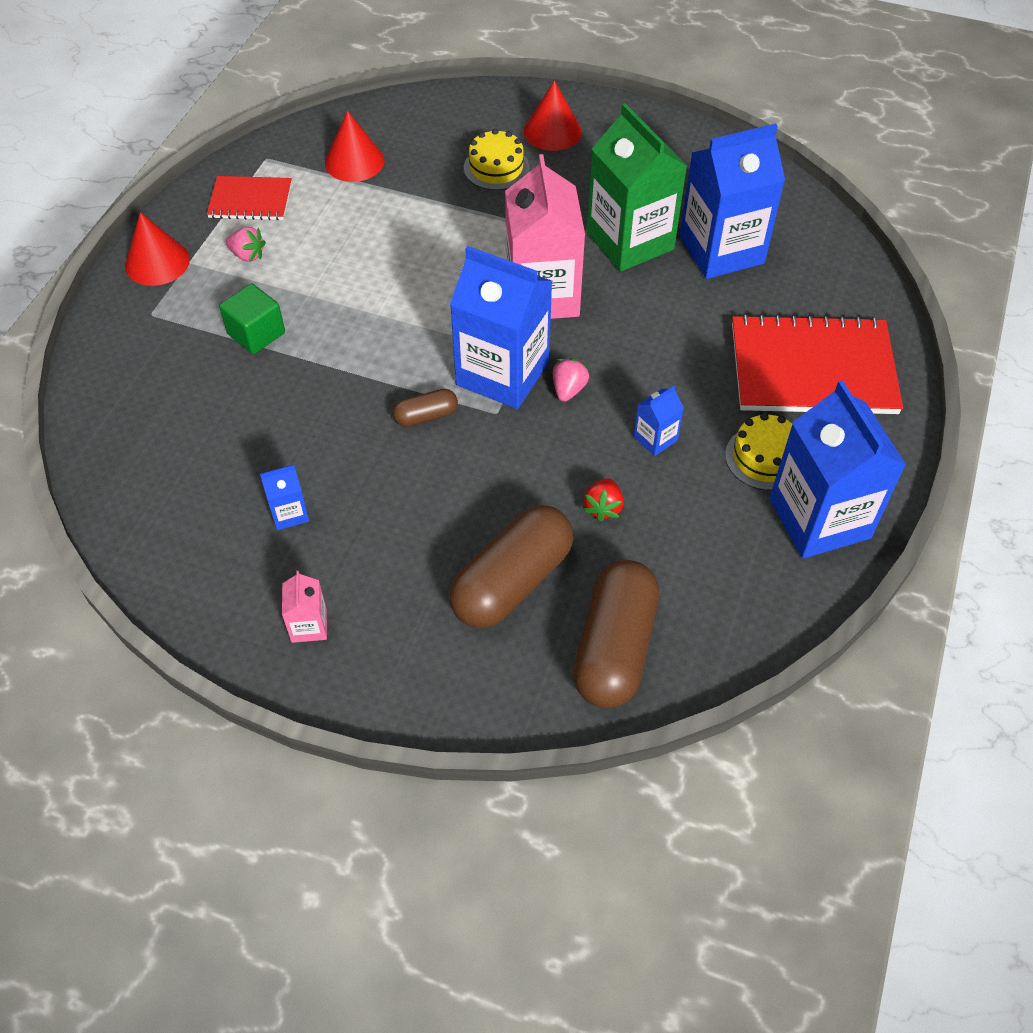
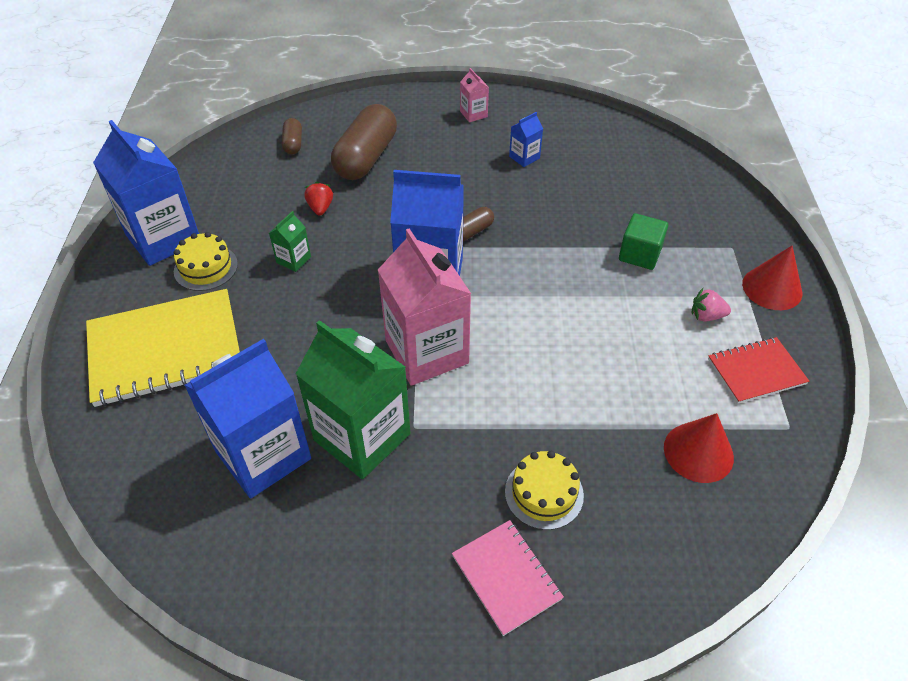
camera: 160 degrees right, 5 degrees down
red cone [524,80,582,151] -> pink notebook [452,520,564,636]
pink strawberry [553,358,589,402] -> none
brown capsule [573,560,659,708] -> brown capsule [282,118,302,154], size x0.48
blue carton [634,386,684,456] -> green carton [269,211,311,272]
red notebook [732,314,903,414] -> yellow notebook [86,289,240,407]

